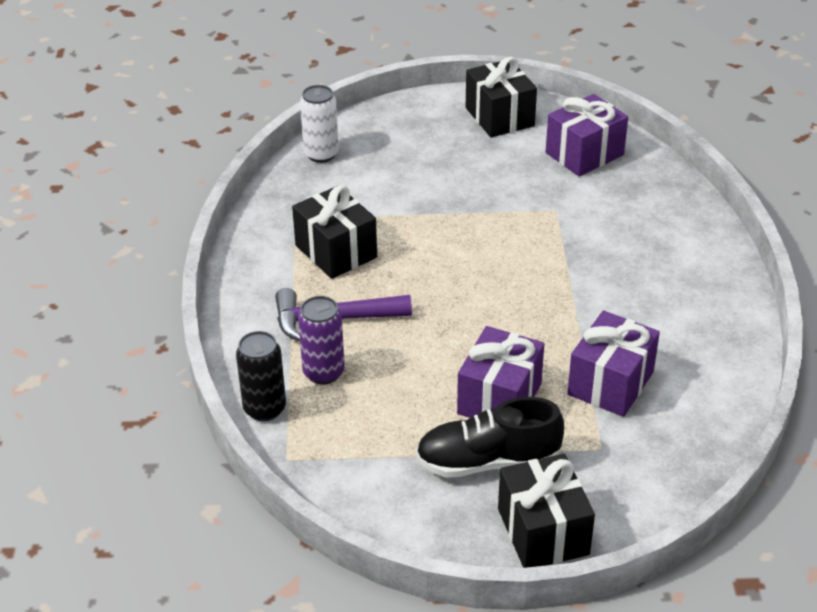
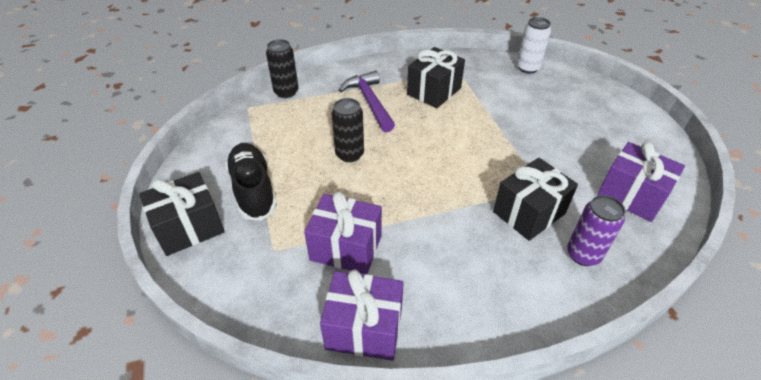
camera: 75 degrees right, 5 degrees up
purple can [298,296,345,385] -> purple can moved to [567,195,625,266]
purple gift [457,326,545,418] -> purple gift moved to [320,270,404,361]
black gift [466,57,537,138] -> black gift moved to [493,158,578,241]
none -> black can [332,98,364,162]

